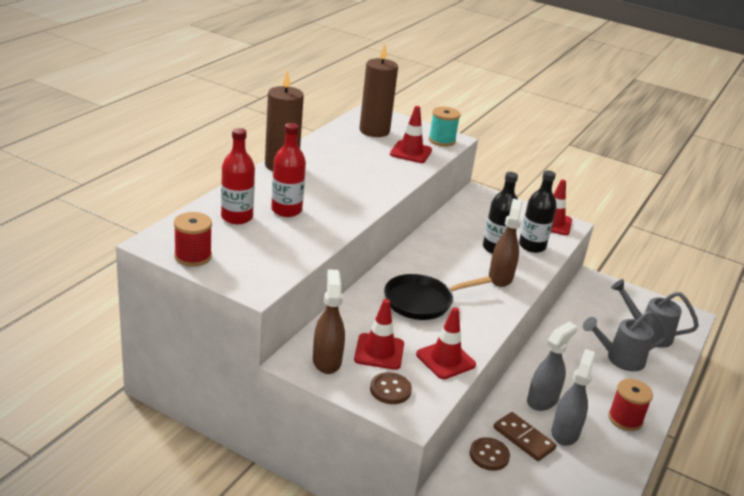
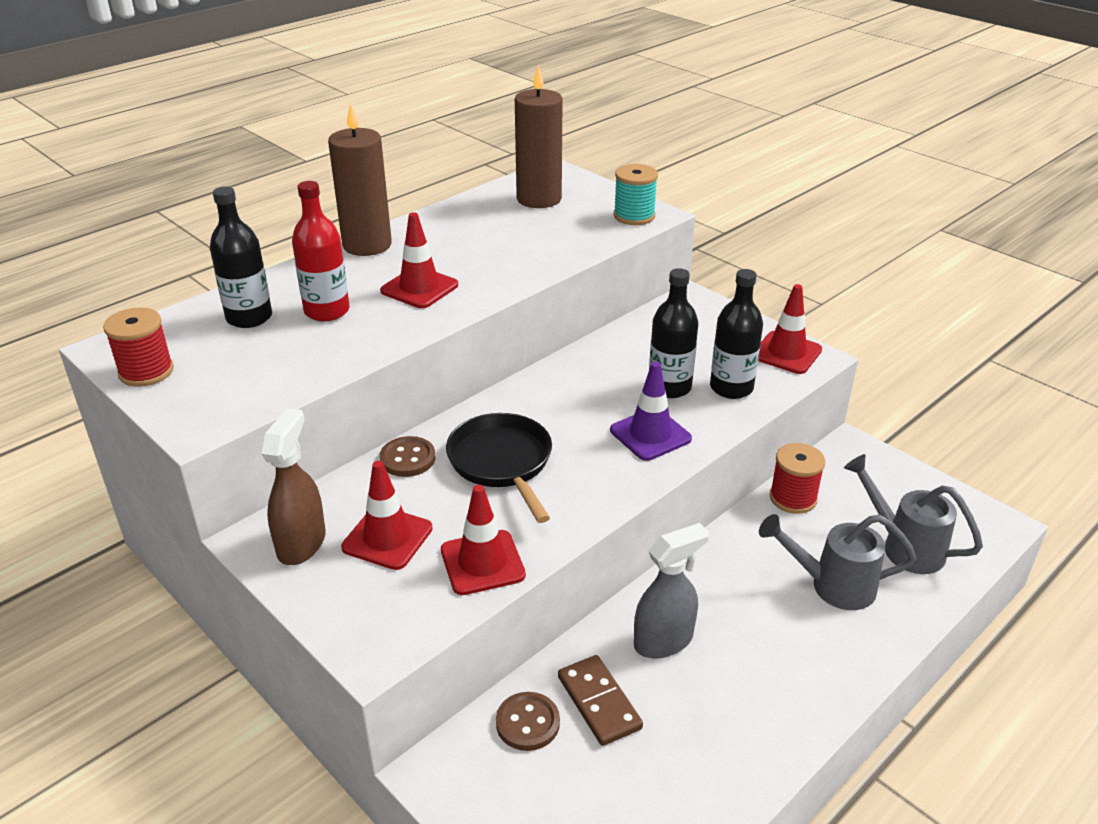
camera: 20 degrees right, 5 degrees up
red bottle [221,128,255,224] -> black bottle [210,186,272,328]
brown button [370,372,412,404] -> brown button moved to [380,436,435,477]
black pan [384,274,492,320] -> black pan turned 75 degrees clockwise [446,413,552,523]
red traffic cone [390,106,432,163] -> red traffic cone moved to [380,212,458,308]
brown spray bottle [489,199,523,287] -> purple traffic cone [610,362,692,461]
grey spray bottle [552,349,596,446] -> none
red spool [608,379,653,431] -> red spool moved to [770,443,825,514]

